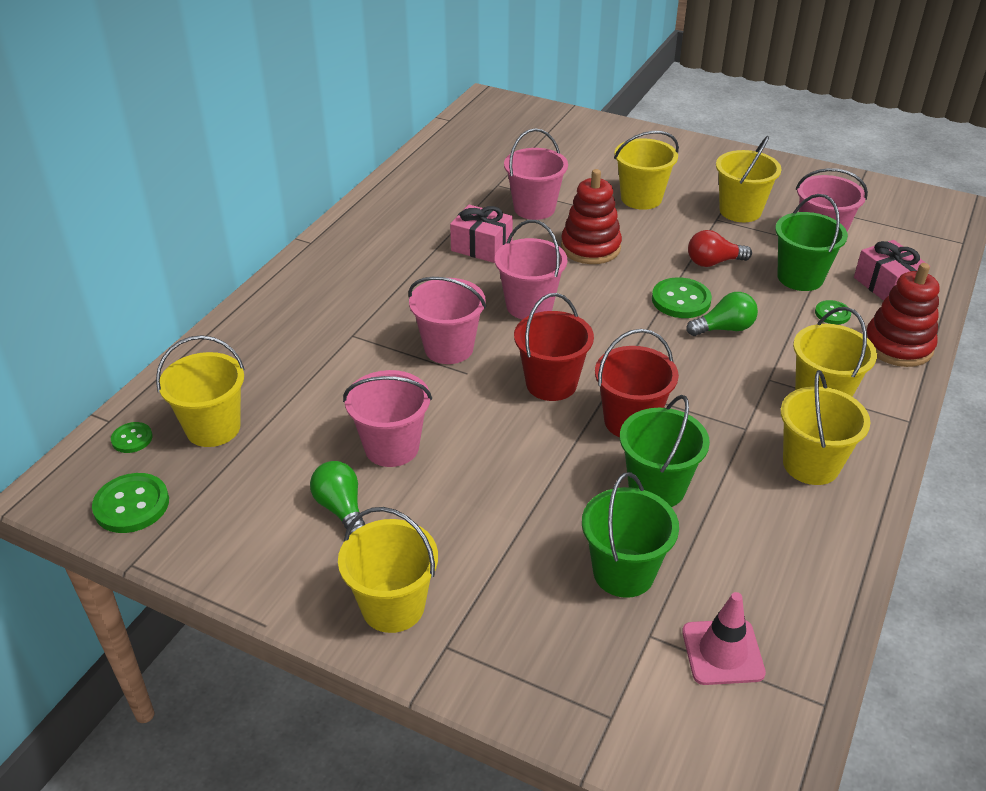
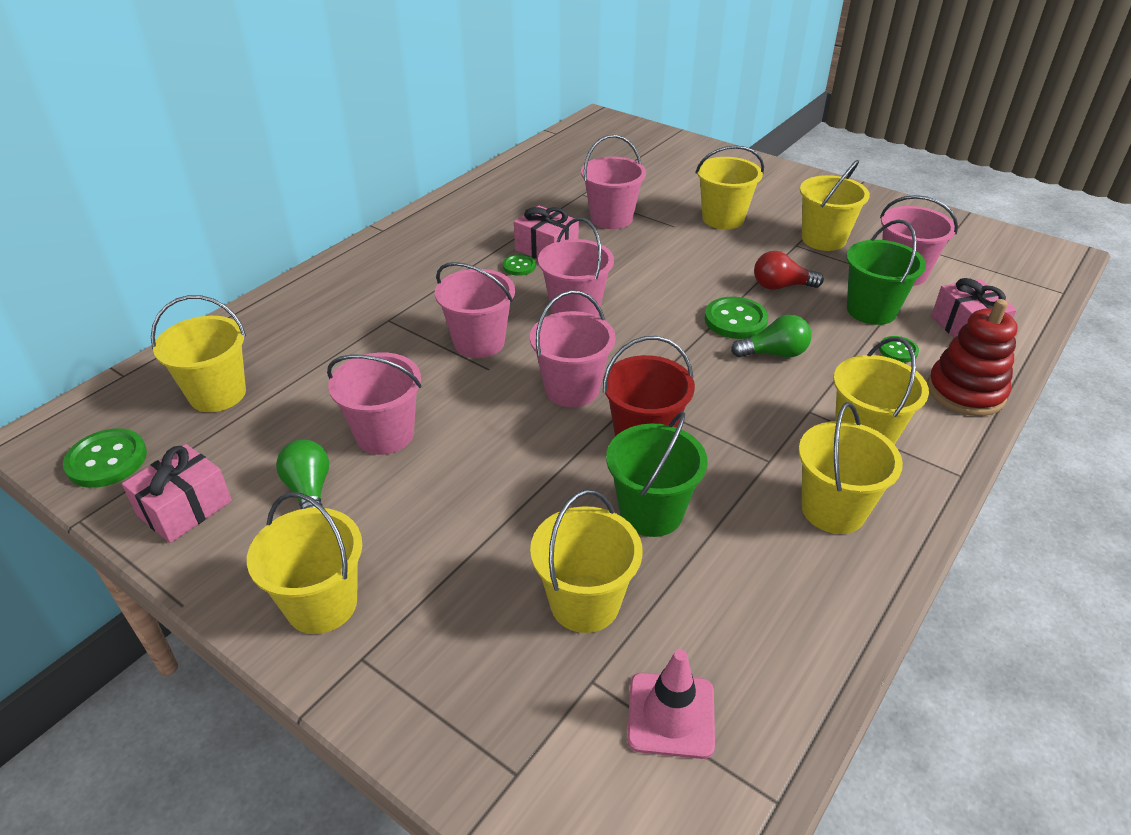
camera: 10 degrees right, 0 degrees up
green button [111,422,153,453] -> green button moved to [503,254,536,276]
red bucket [514,293,594,401] -> pink bucket [530,290,616,407]
red stacking toy [561,169,622,264] -> none
green bucket [582,472,679,598] -> yellow bucket [530,490,642,633]
none -> pink gift [122,444,232,543]

